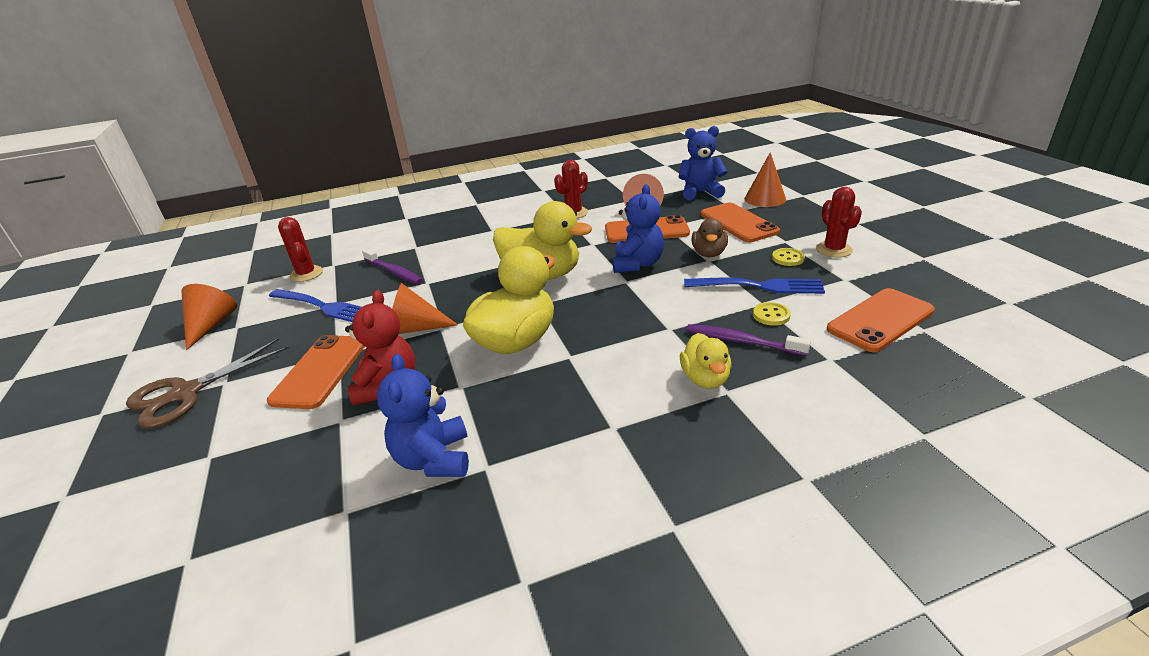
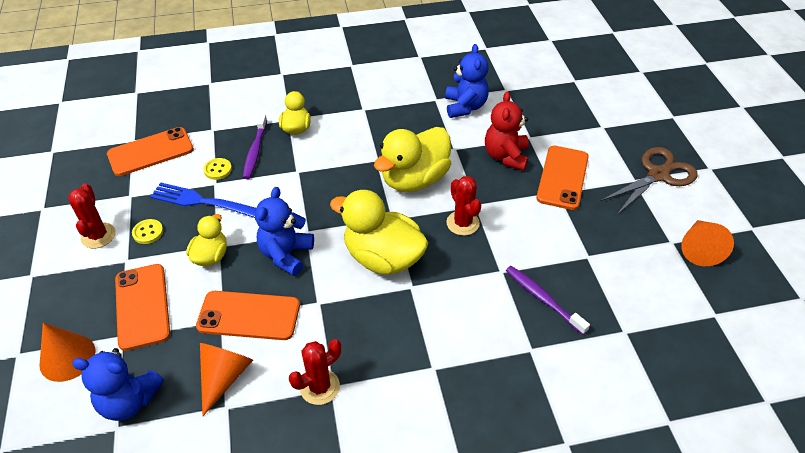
camera: 175 degrees left, 15 degrees up
blue fork [269,289,361,322] -> none
red cactus [278,217,323,282] -> red cactus moved to [446,176,481,236]
orange cone [392,283,458,334] -> none
purple toothbrush [686,324,811,356] -> purple toothbrush turned 60 degrees clockwise [243,114,267,179]
brown duck [691,218,728,257] -> yellow duck [186,214,227,266]

